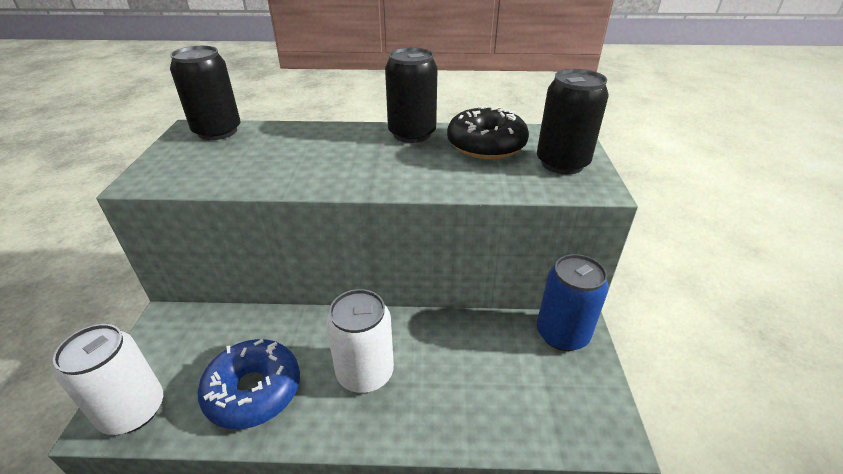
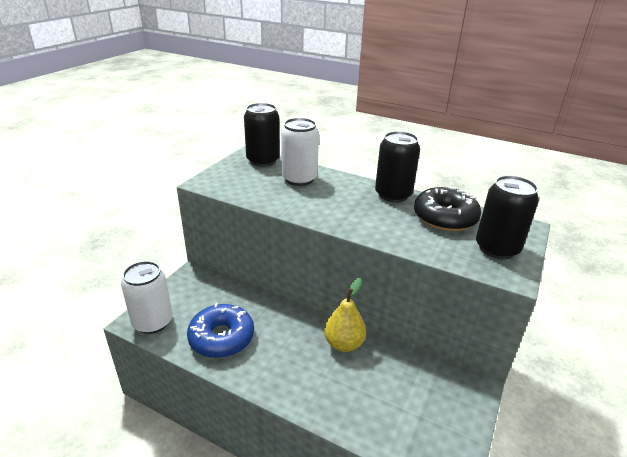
camera: 25 degrees right, 5 degrees down
white can [326,289,394,393] -> white can moved to [281,118,319,186]
blue can [537,254,609,351] -> none
none -> yellow pear [324,278,366,352]

